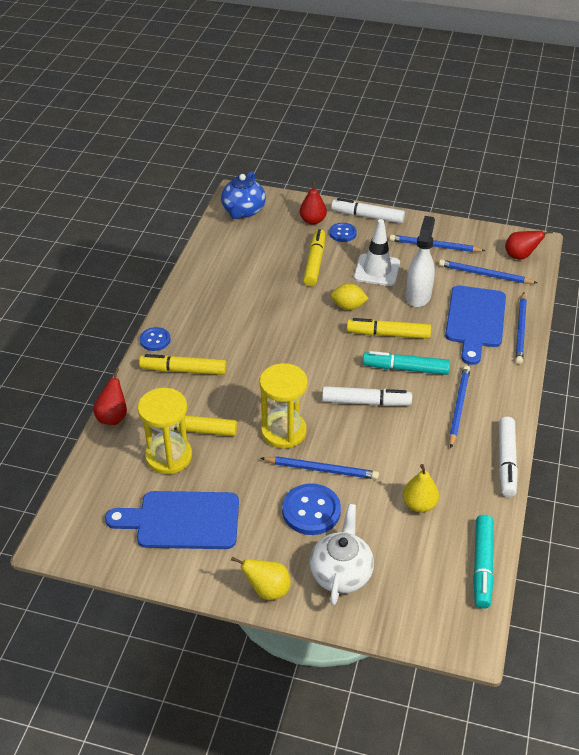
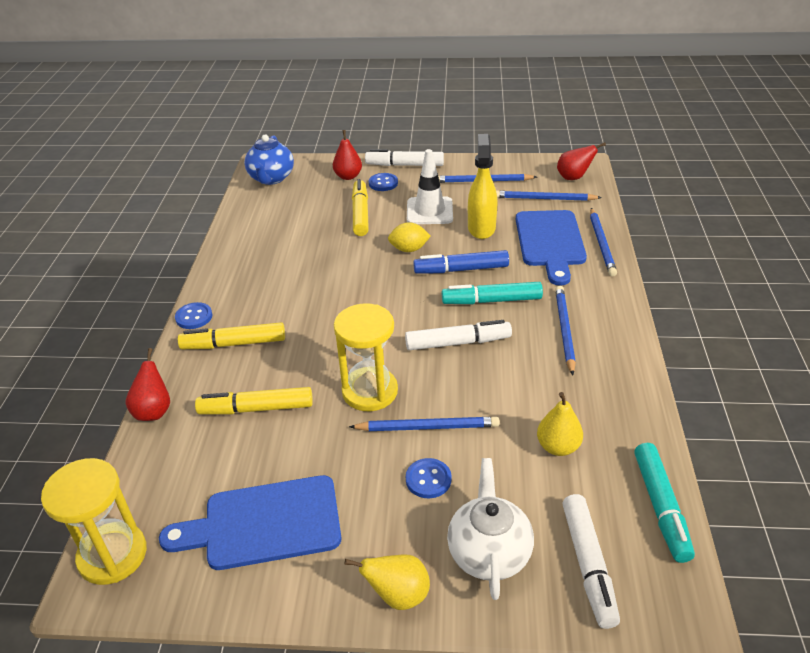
camera: 10 degrees left, 5 degrees down
yellow hourglass [138,388,192,474] -> yellow hourglass moved to [41,458,147,585]
blue button [282,483,341,535] -> blue button [406,458,452,498], size x0.61
yellow marker [347,318,431,339] -> blue marker [413,250,509,274]
white spray bottle [406,216,435,307] -> yellow spray bottle [468,134,497,239]
white marker [499,417,518,497] -> white marker moved to [562,494,620,629]

